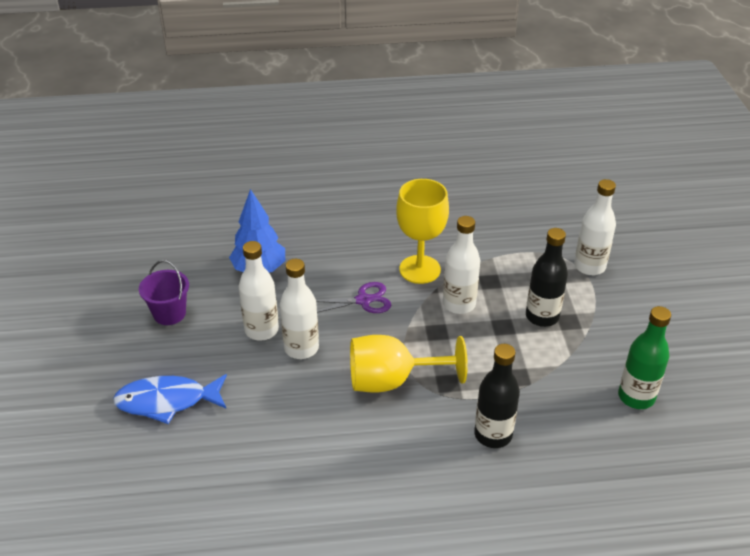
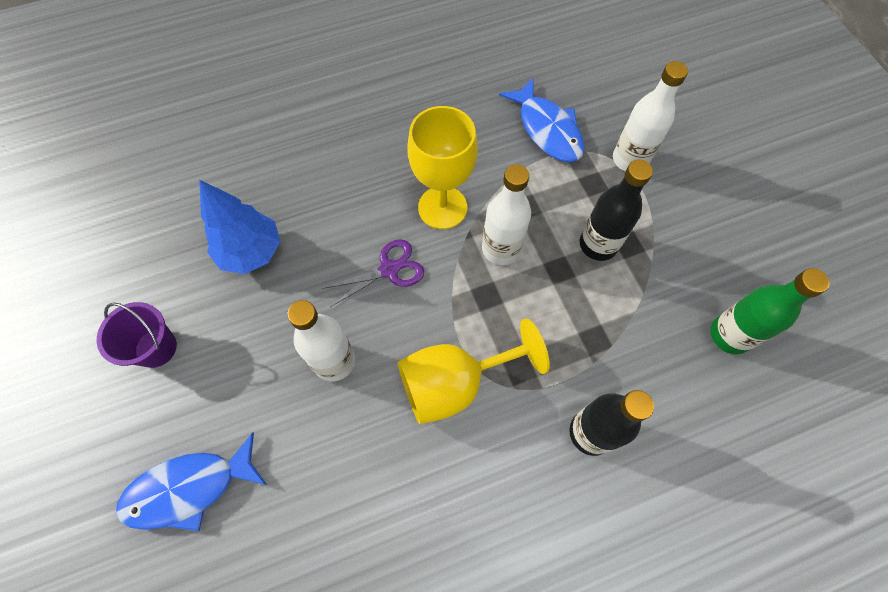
camera: 15 degrees left, 25 degrees up
white bottle [239,241,279,341] -> none
none -> blue fish [499,78,585,162]

